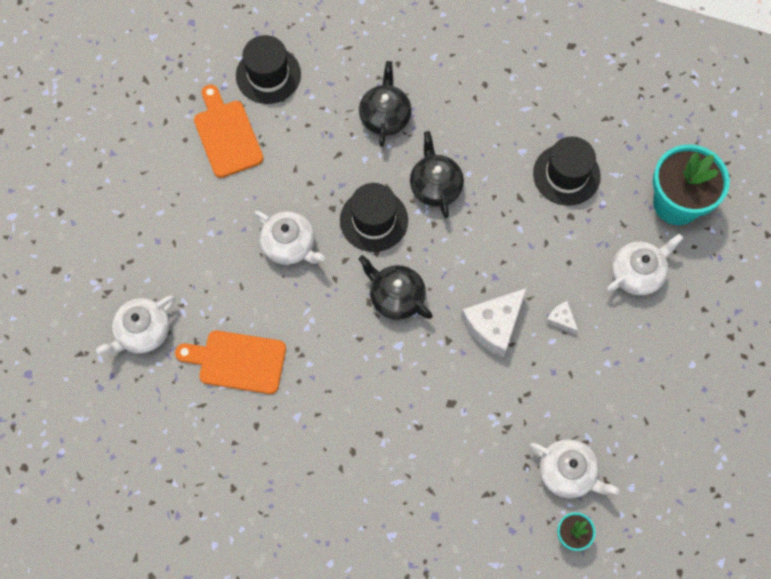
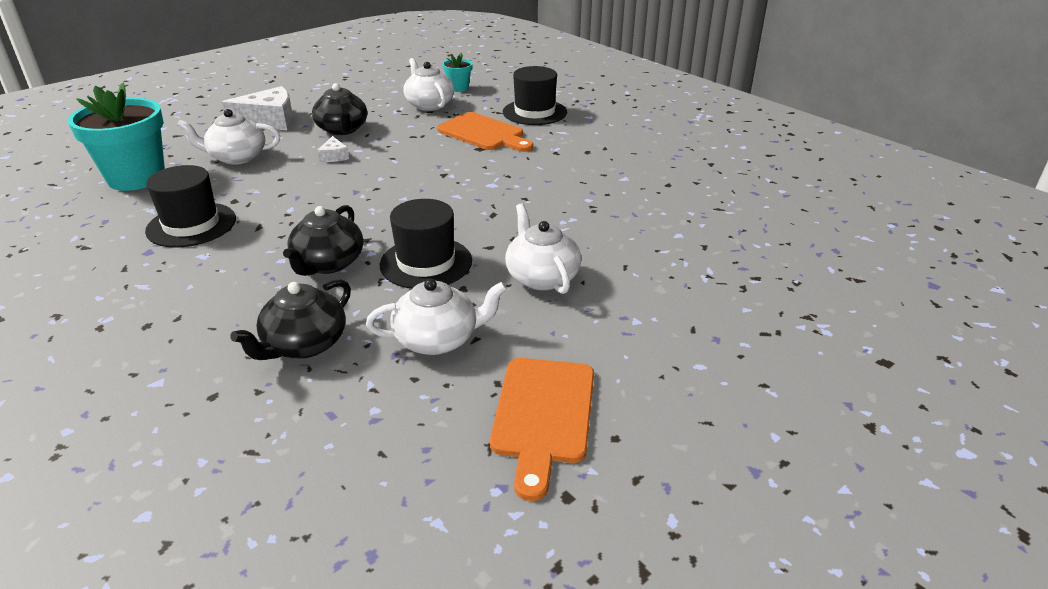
camera: 150 degrees left, 35 degrees down
white teapot [96,295,175,355] -> white teapot moved to [366,279,507,355]
orange cutting board [175,330,286,394] -> orange cutting board moved to [437,112,533,152]
black hat [236,35,301,104] -> black hat moved to [503,66,567,125]
black teapot [359,255,433,320] -> black teapot moved to [312,83,367,135]
white cheese [461,288,527,357] -> white cheese moved to [222,86,293,130]

